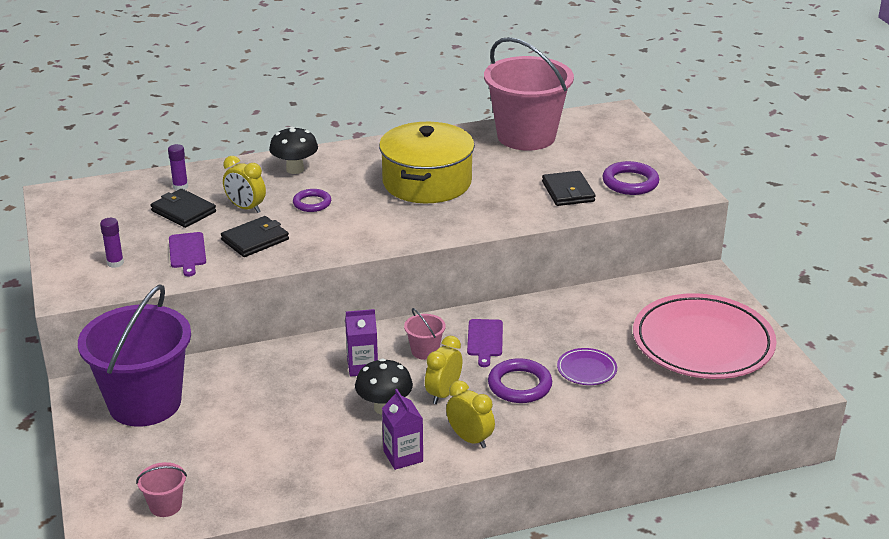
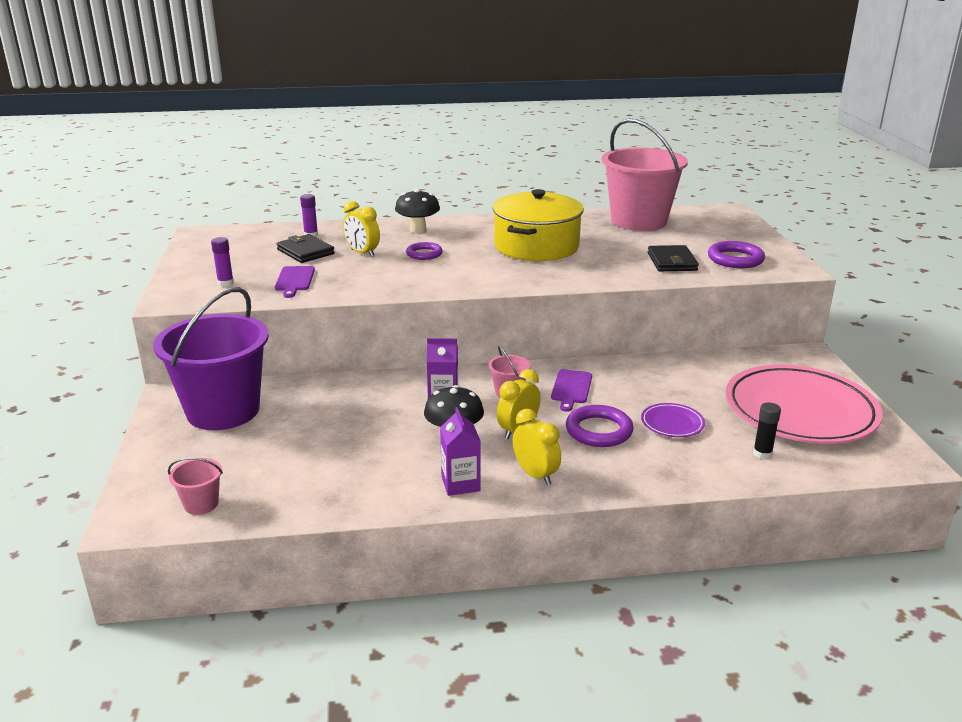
camera: 10 degrees right, 5 degrees down
black wallet [221,216,289,257] -> none
none -> black glue stick [753,402,781,459]

